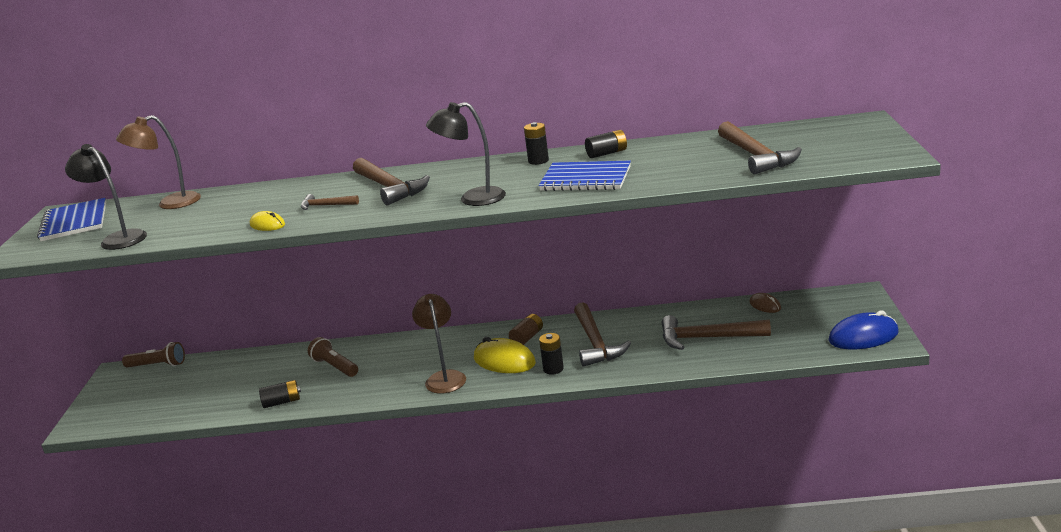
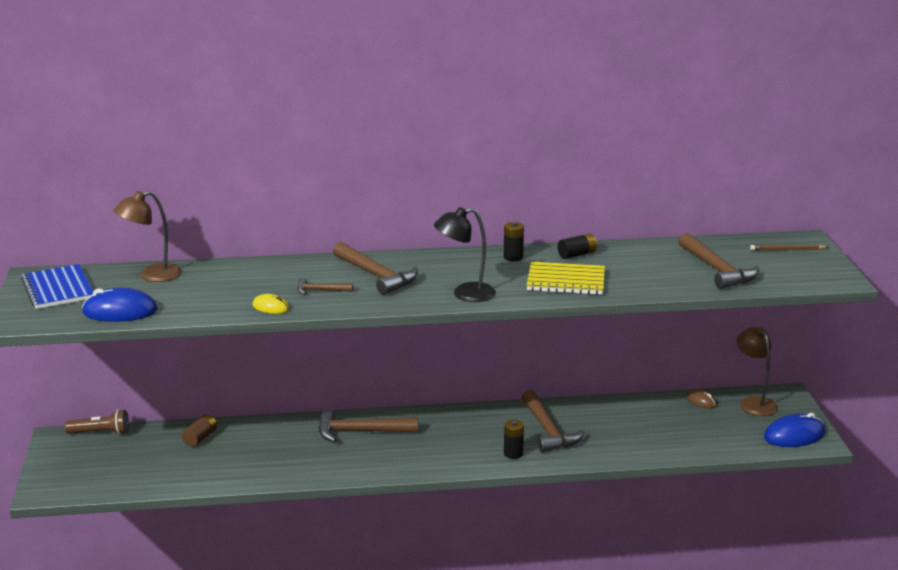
camera: 10 degrees left, 0 degrees up
black lamp [65,144,147,250] -> blue mouse [82,288,157,322]
black battery [259,380,301,408] -> none
brown flashlight [308,337,358,377] -> none
brown lamp [412,294,466,394] -> brown lamp moved to [737,327,778,416]
yellow mouse [474,337,536,373] -> none
brown battery [509,314,543,345] -> brown battery moved to [182,414,217,447]
blue notebook [538,161,631,191] -> yellow notebook [526,262,605,295]
brown hammer [662,315,771,350] -> brown hammer moved to [318,408,418,442]
none -> brown pencil [750,245,828,250]

